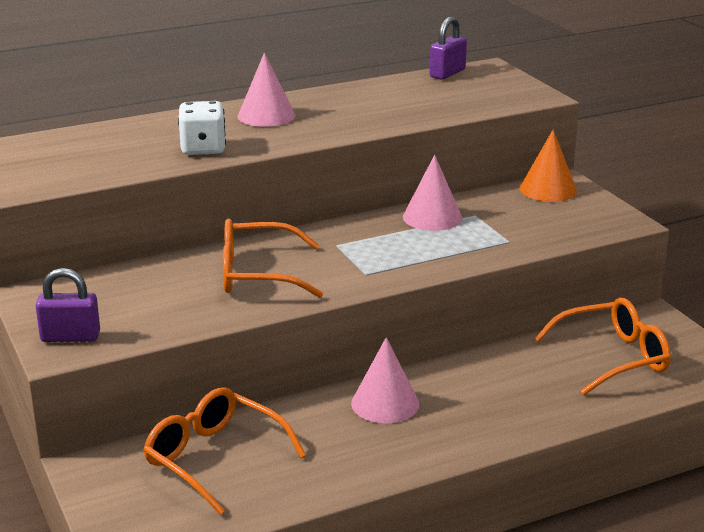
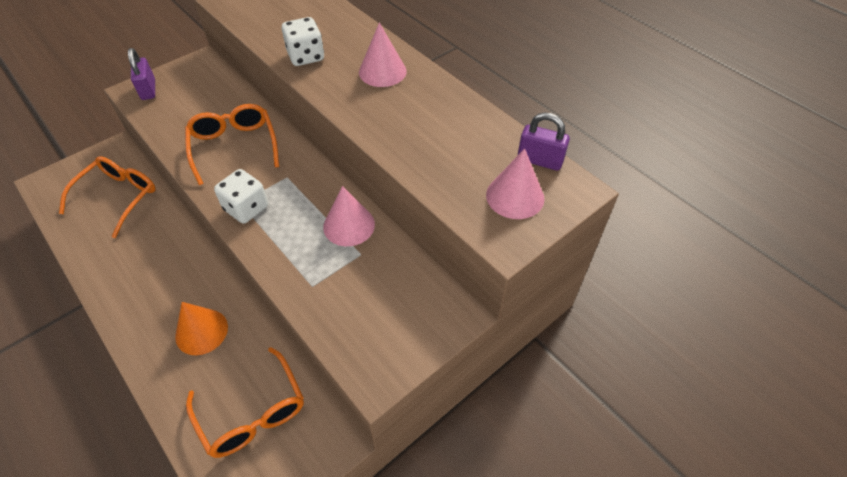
camera: 75 degrees right, 25 degrees up
pink cone [351,337,419,423] -> pink cone moved to [486,148,544,219]
orange cone [520,129,577,202] -> orange cone moved to [175,302,228,355]
none -> white dice [214,169,268,224]

